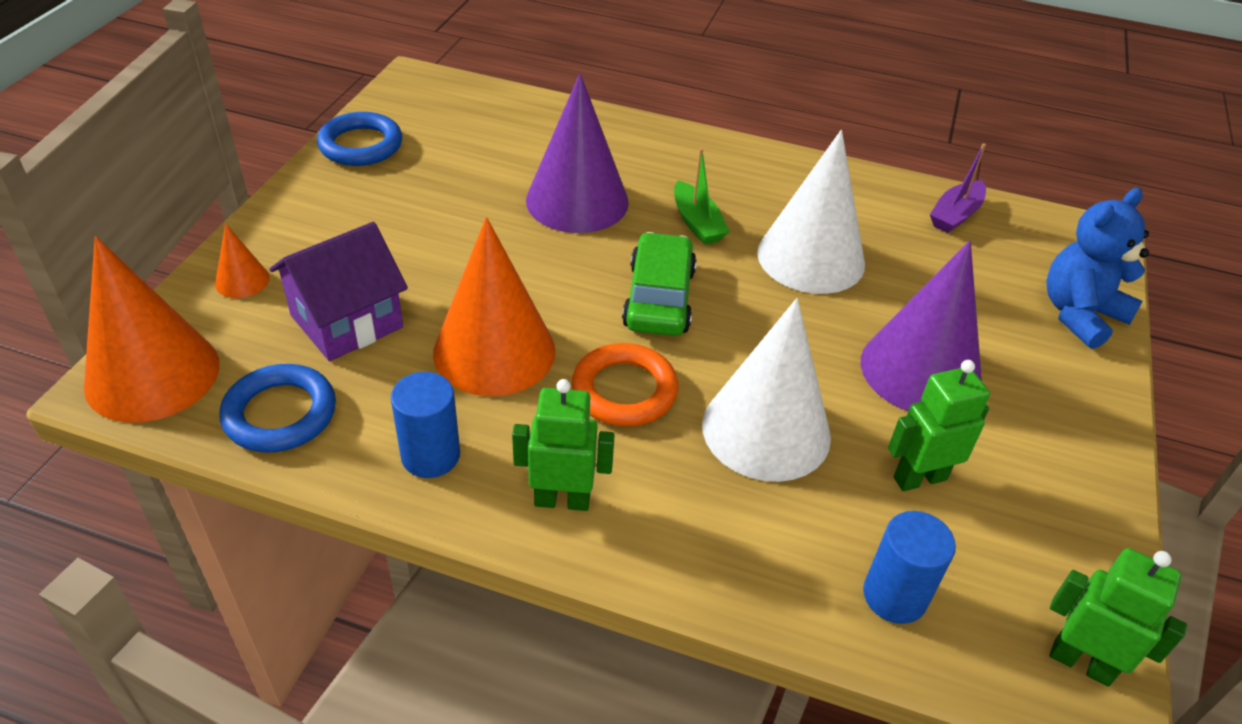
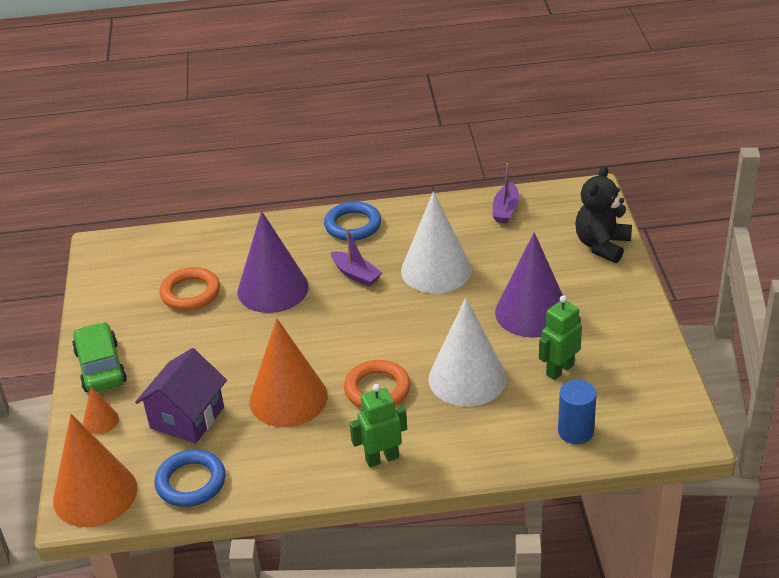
camera: 20 degrees left, 5 degrees down
blue ring [317,112,402,166] -> blue ring moved to [324,201,381,241]
blue cylinder [391,372,460,478] -> none
green car [622,232,697,336] -> green car moved to [72,322,127,393]
green boat [674,148,730,245] -> purple boat [331,228,382,286]
blue teddy bear [1046,188,1149,349] -> black teddy bear [575,165,632,263]
green robot [1049,548,1187,687] -> none
none -> orange ring [160,267,220,310]

